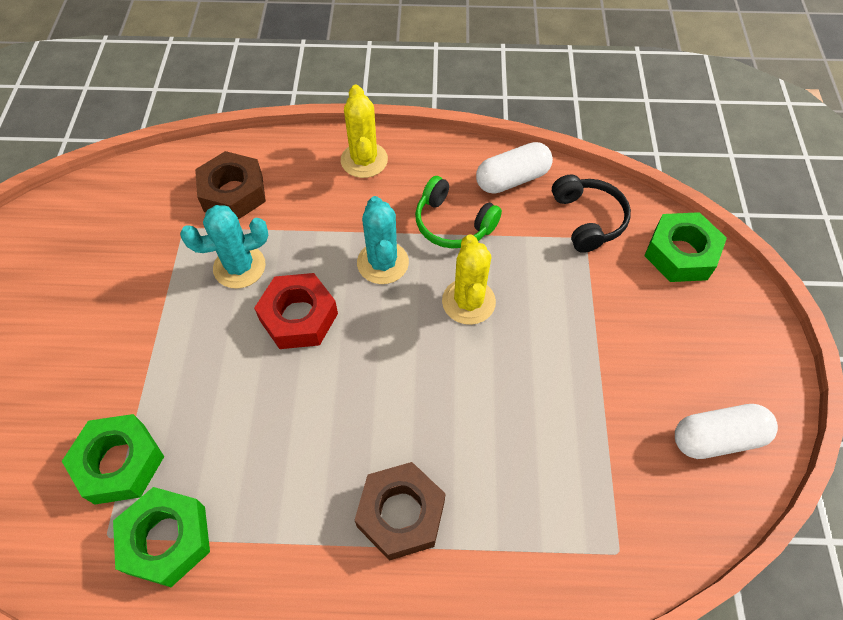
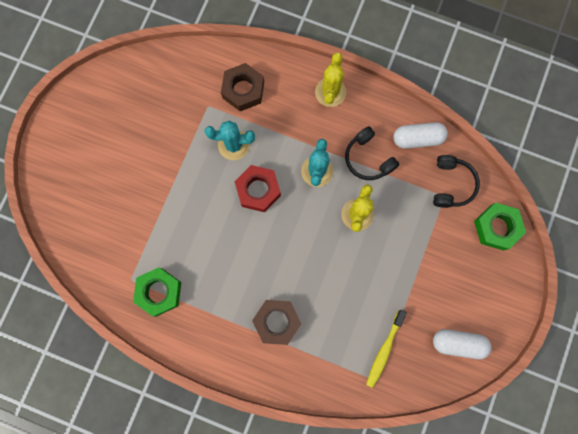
camera: 20 degrees right, 20 degrees up
green nut [62,414,164,504] -> none
green headphones [415,176,502,248] -> black headphones [345,126,399,180]
none -> yellow toothbrush [366,310,407,388]

